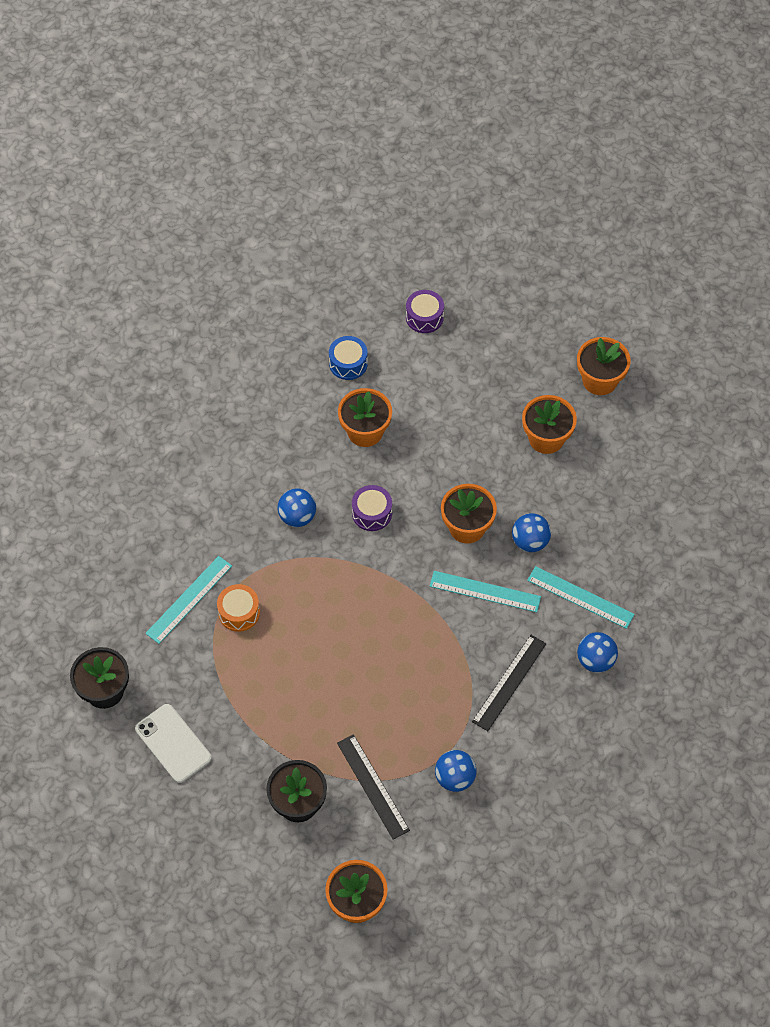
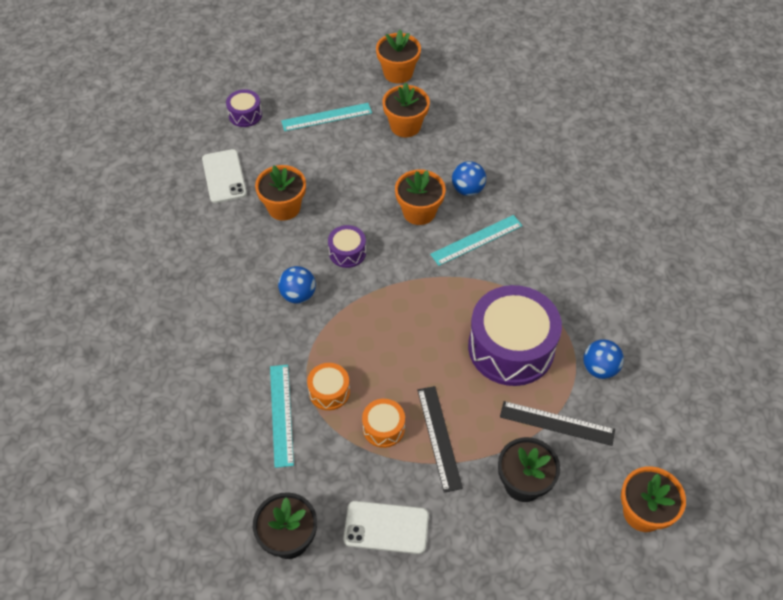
camera: 45 degrees left, 5 degrees down
blue drum [329,336,368,380] -> white phone [202,149,247,203]
black ruler [472,635,546,731] -> black ruler moved to [417,386,463,493]
turquoise ruler [527,566,635,629] -> turquoise ruler moved to [281,103,372,131]
blue ball [577,632,618,673] -> none
none -> orange drum [362,399,405,448]
none -> purple drum [468,285,562,386]

